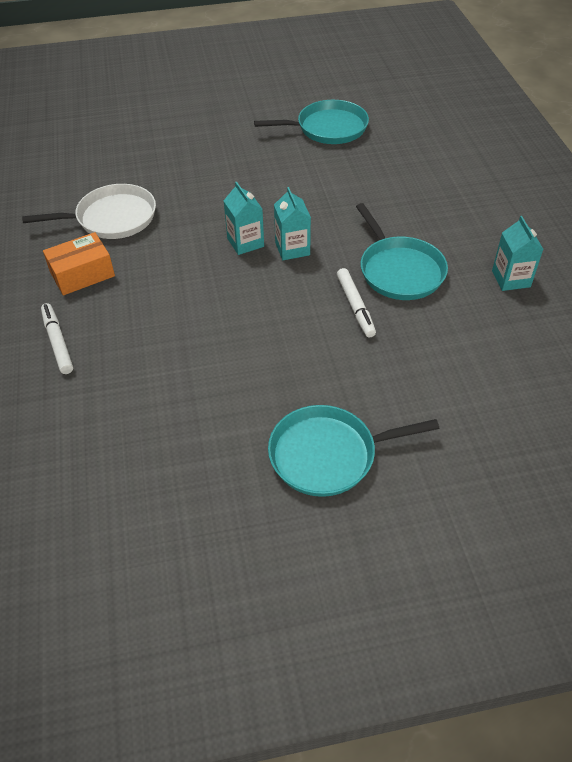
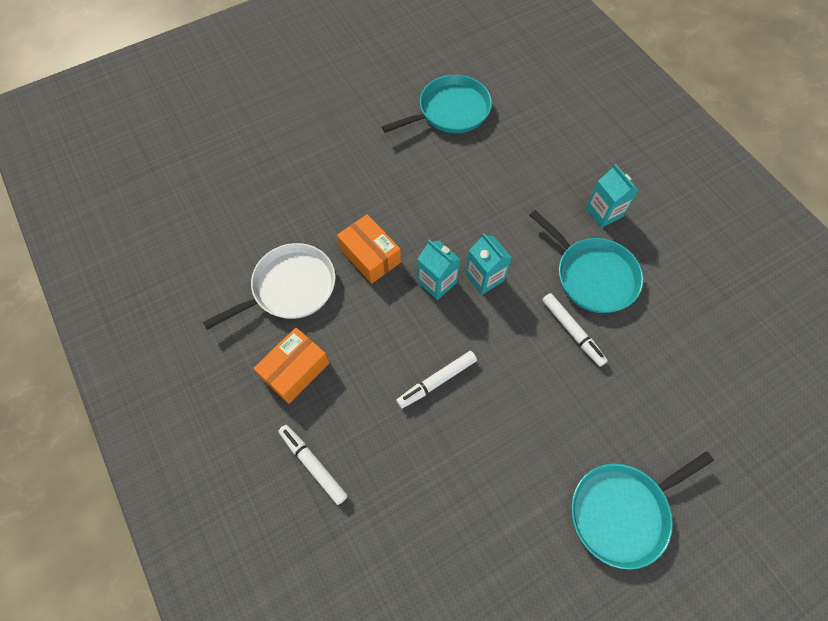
camera: 20 degrees left, 15 degrees up
turquoise carton [492,216,543,291] -> turquoise carton moved to [586,164,639,228]
none -> orange box [337,214,401,284]
none -> white marker [396,351,477,408]

